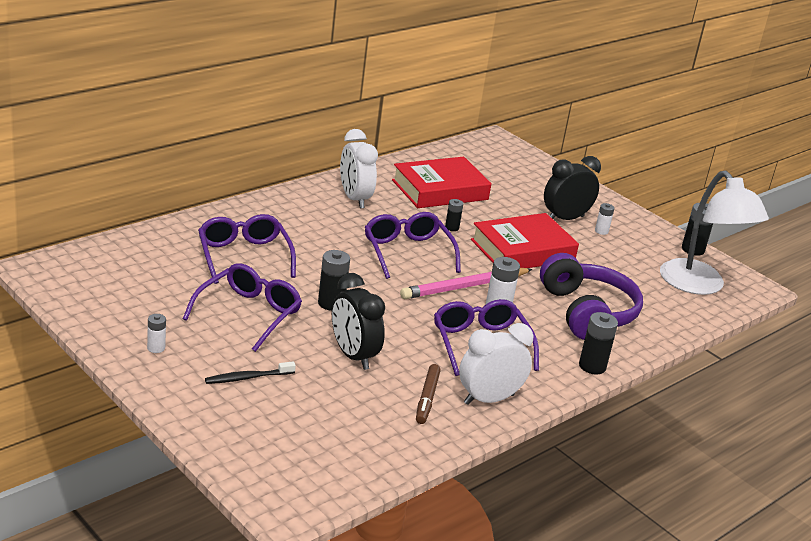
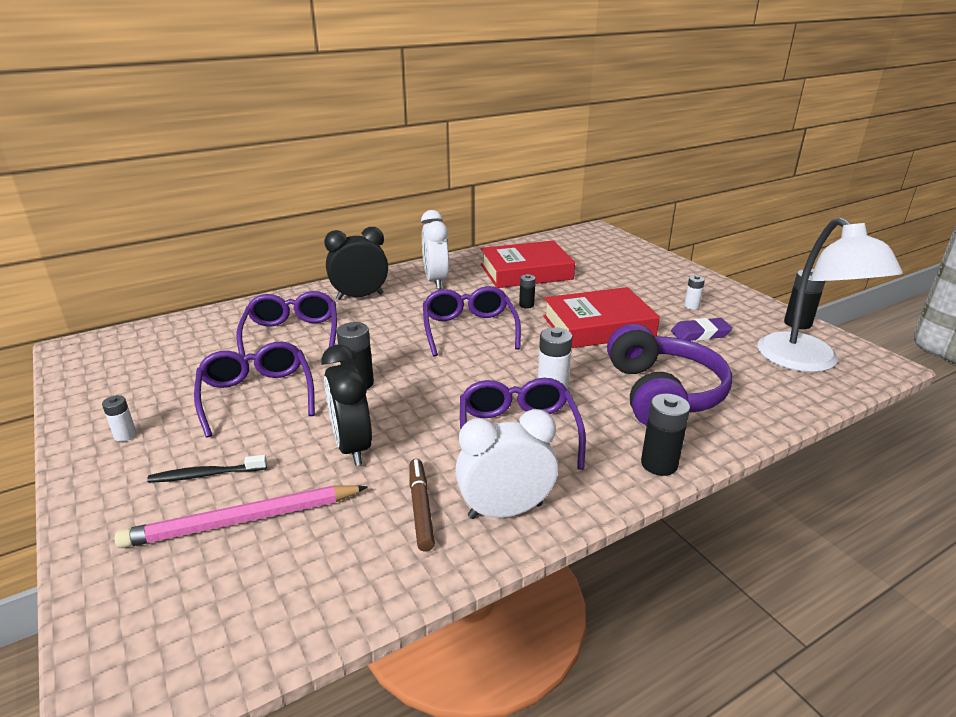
camera: 15 degrees right, 0 degrees up
purple glasses [183,263,302,352] -> purple glasses turned 60 degrees counterclockwise [194,342,315,438]
pink pencil [400,268,533,299] -> pink pencil moved to [115,485,368,548]
brown marker [416,364,441,424] -> brown marker turned 150 degrees clockwise [410,459,435,551]
black clock [544,156,601,220] -> black clock moved to [324,227,388,300]
none -> purple eraser [671,318,732,341]

